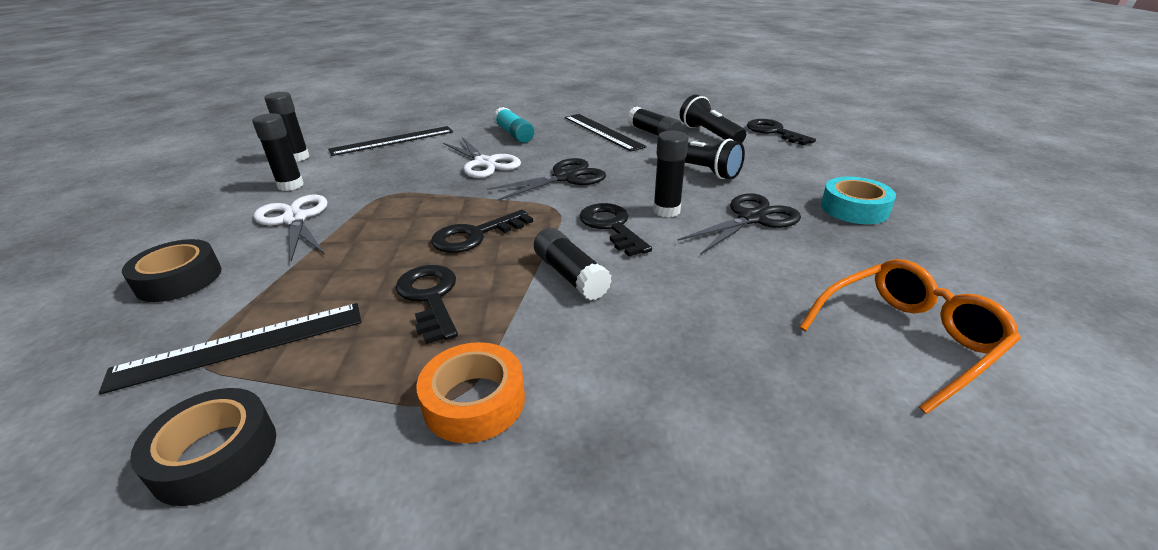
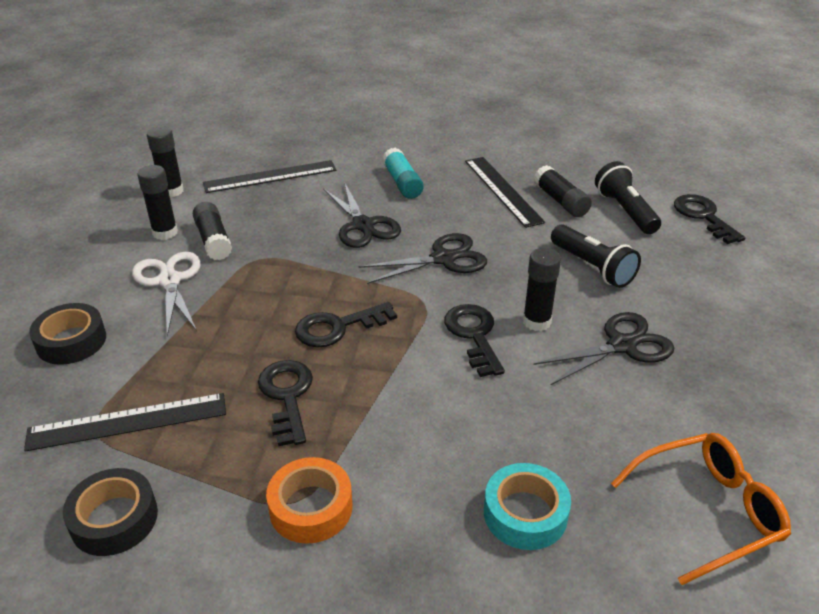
camera: 10 degrees right, 5 degrees up
white scissors [443,137,521,178] -> black scissors [323,182,401,248]
black glue stick [534,228,612,300] -> black glue stick moved to [193,202,232,260]
turquoise tape [821,177,896,224] -> turquoise tape moved to [484,463,571,550]

